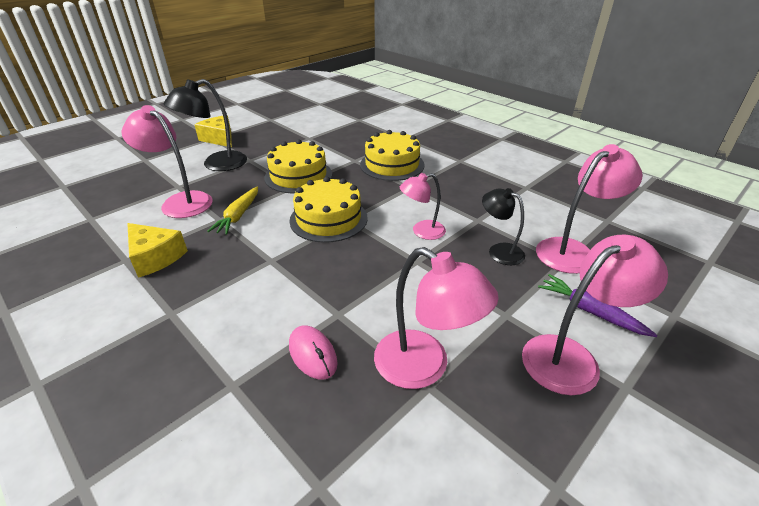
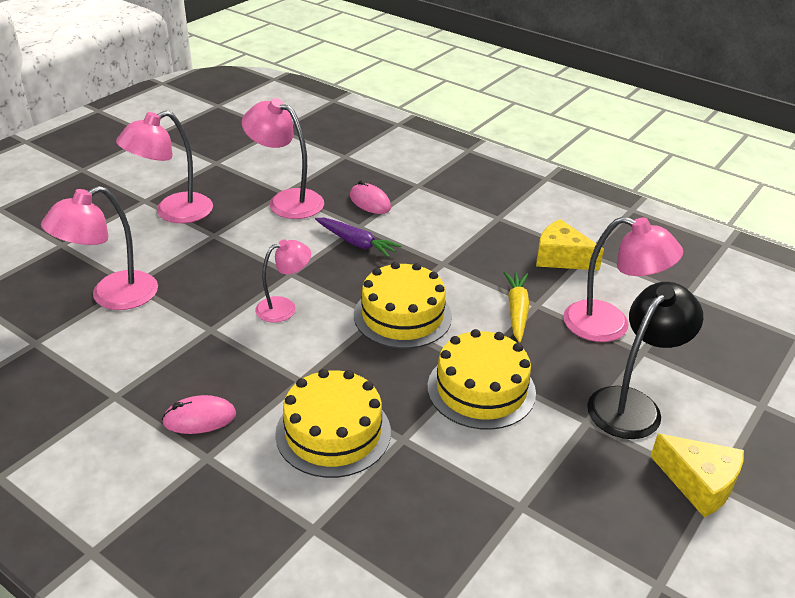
camera: 170 degrees right, 0 degrees up
black lamp [482,188,525,265] -> none
purple carrot [538,274,657,337] -> purple carrot moved to [315,218,402,258]
none -> pink mouse [162,395,236,434]

